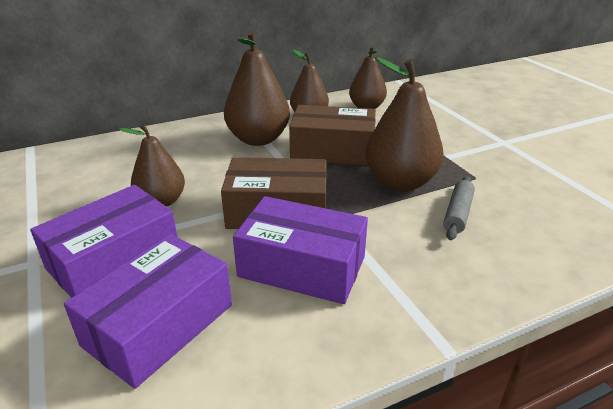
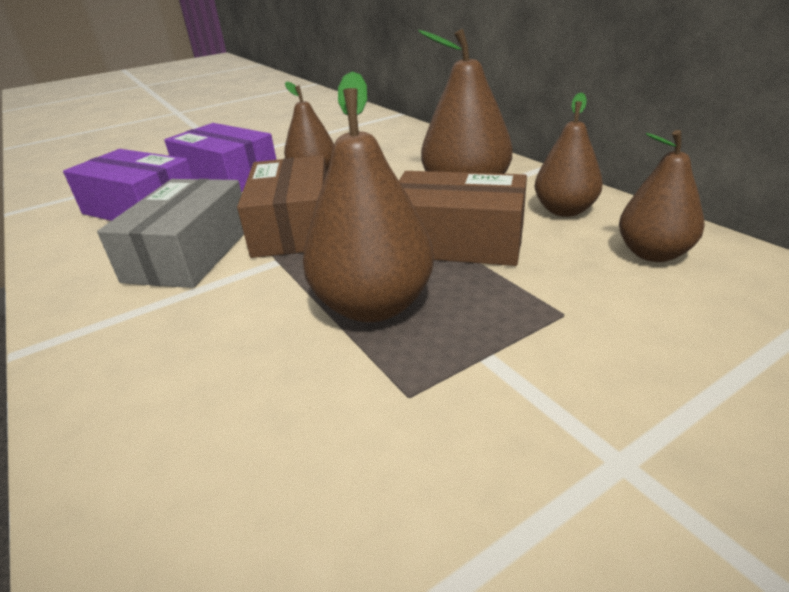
camera: 85 degrees right, 0 degrees up
purple box [233,196,368,304] -> grey box [97,179,244,288]
brown box [289,105,376,166] -> brown box turned 75 degrees counterclockwise [399,171,527,266]
grey rolling pin [443,176,475,240] -> none

